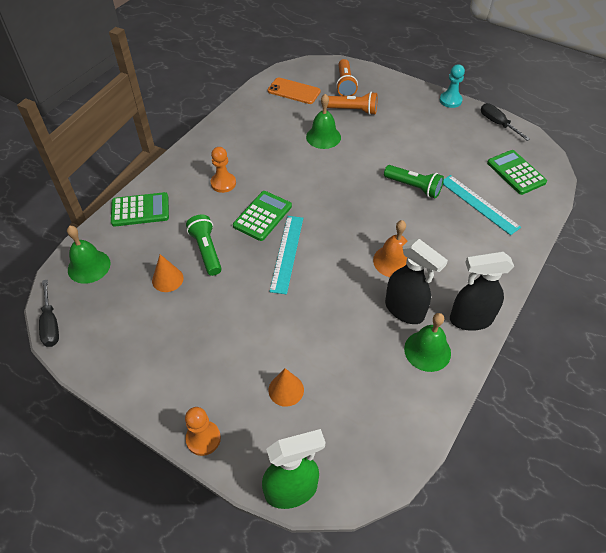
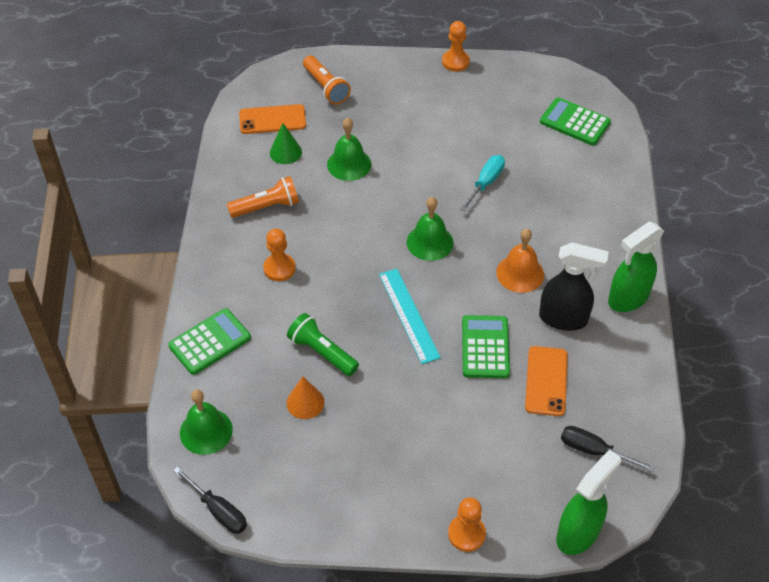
camera: 30 degrees left, 0 degrees up
green calculator [233,191,292,241] -> green calculator moved to [462,315,510,378]
orange cone [268,368,304,407] -> none
orange flashlight [327,92,378,115] -> orange flashlight moved to [227,176,299,218]
green flashlight [384,165,444,198] -> turquoise screwdriver [460,155,505,211]
green bell [404,313,451,372] -> green bell moved to [407,197,453,261]
turquoise pawn [440,64,465,108] -> orange pawn [442,21,470,72]
turquoise ruler [443,175,521,235] -> none
black spray bottle [450,252,514,331] -> green spray bottle [608,222,664,312]
black screwdriver [481,103,530,141] -> black screwdriver moved to [561,426,655,472]
none -> green cone [270,123,302,164]
none -> orange phone [525,346,568,416]

